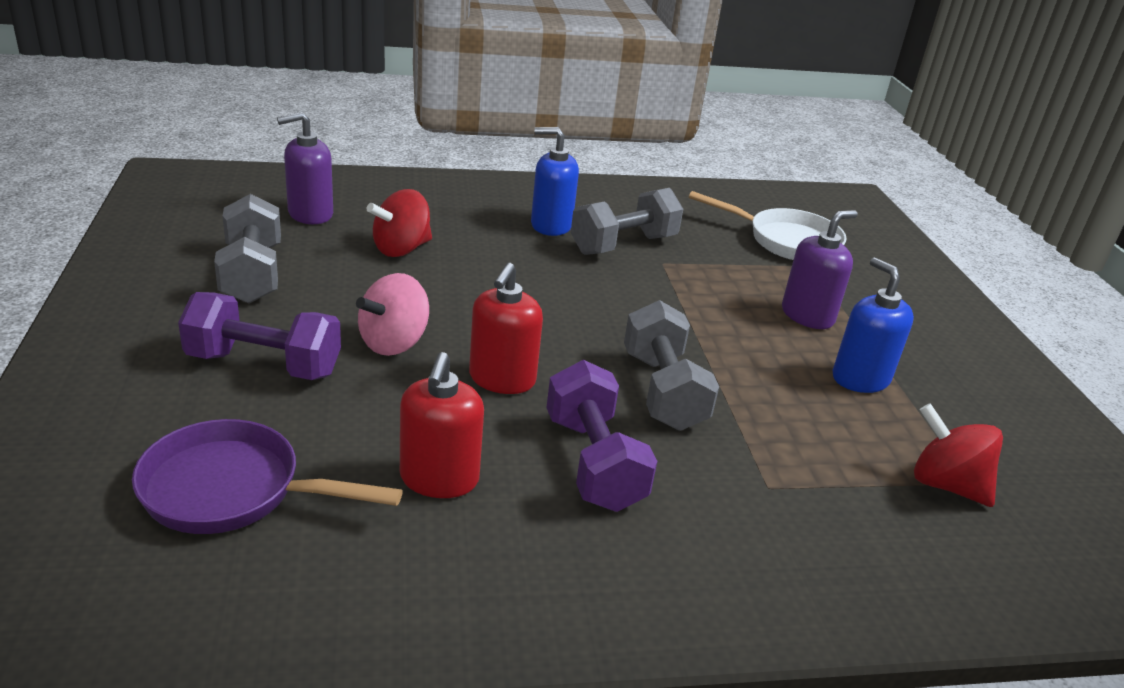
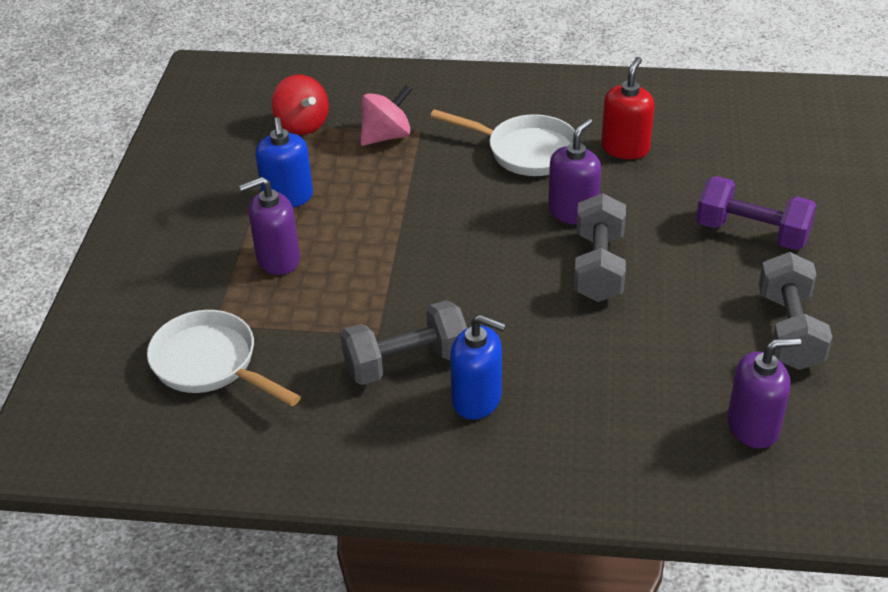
camera: 160 degrees left, 10 degrees up
purple pan [132,419,403,534] -> none
pink spinning top [356,273,429,356] -> pink spinning top moved to [360,85,412,146]
red spinning top [367,189,432,257] -> none
red soap dispenser [469,263,543,394] -> purple soap dispenser [548,119,601,225]
purple dumbbell [546,360,657,512] -> white pan [430,109,575,176]
grey dumbbell [624,300,719,431] -> grey dumbbell moved to [574,193,626,302]

